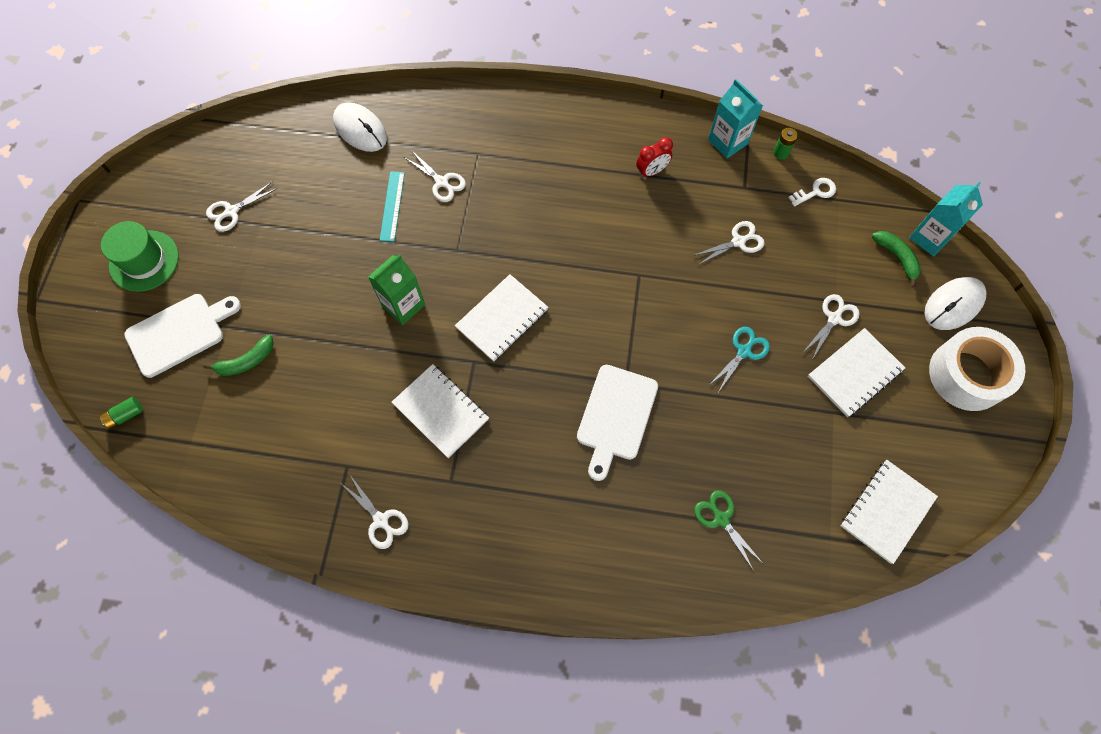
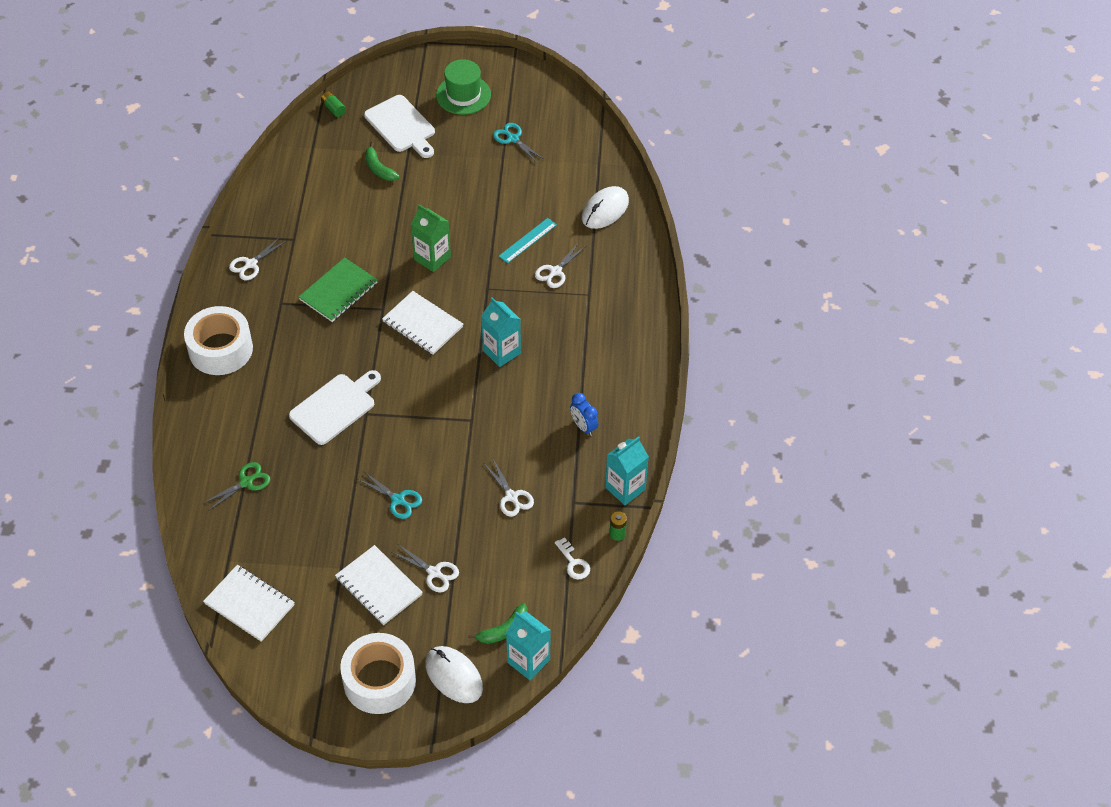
camera: 85 degrees right, 15 degrees down
white scissors [206,182,276,232] -> turquoise scissors [493,123,544,163]
turquoise ruler [380,171,405,242] -> turquoise ruler turned 45 degrees counterclockwise [499,218,557,263]
white notebook [392,364,489,458] -> green notebook [299,257,378,322]
white cutting board [577,365,658,481] -> white cutting board turned 120 degrees clockwise [289,370,381,445]
red clock [636,137,673,178] -> blue clock [570,393,598,436]
none -> white tape [184,306,253,375]
none -> turquoise carton [481,297,521,367]

